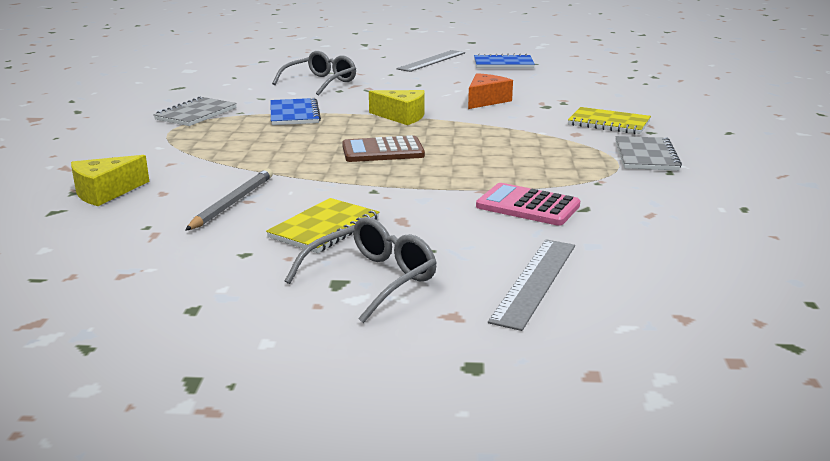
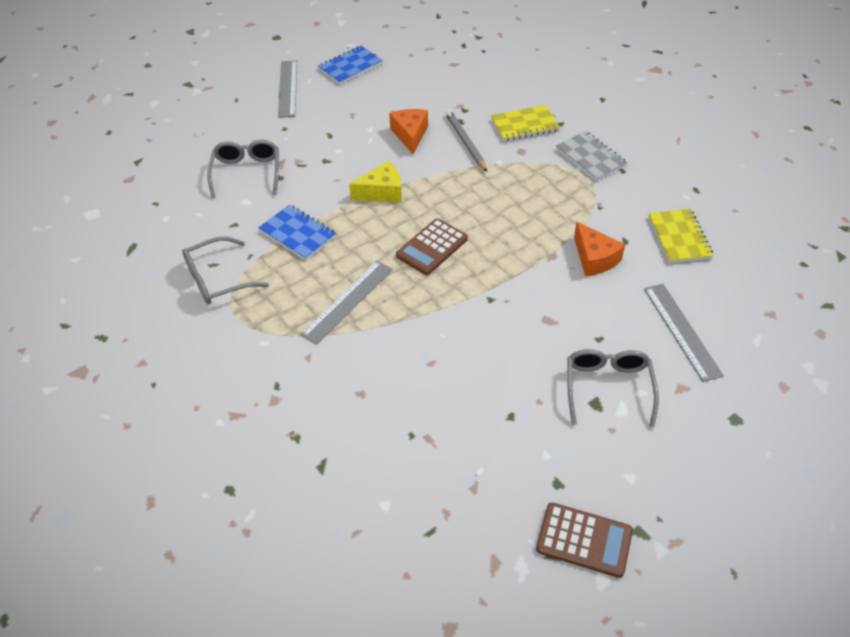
camera: 40 degrees left, 25 degrees up
yellow cheese [71,155,150,206] -> none
grey notebook [154,97,237,126] -> grey glasses [182,237,269,304]
grey pencil [185,169,273,231] -> grey pencil moved to [445,110,487,172]
yellow notebook [266,198,379,253] -> yellow notebook moved to [648,209,714,263]
pink calculator [476,183,580,226] -> orange cheese [574,222,625,276]
none -> grey ruler [300,261,393,345]
none -> brown calculator [536,502,633,578]

